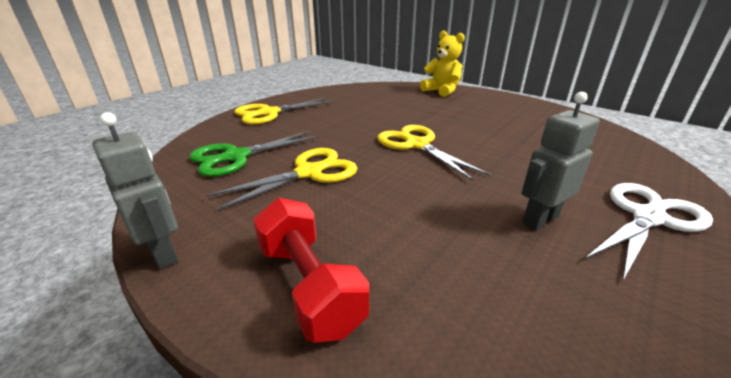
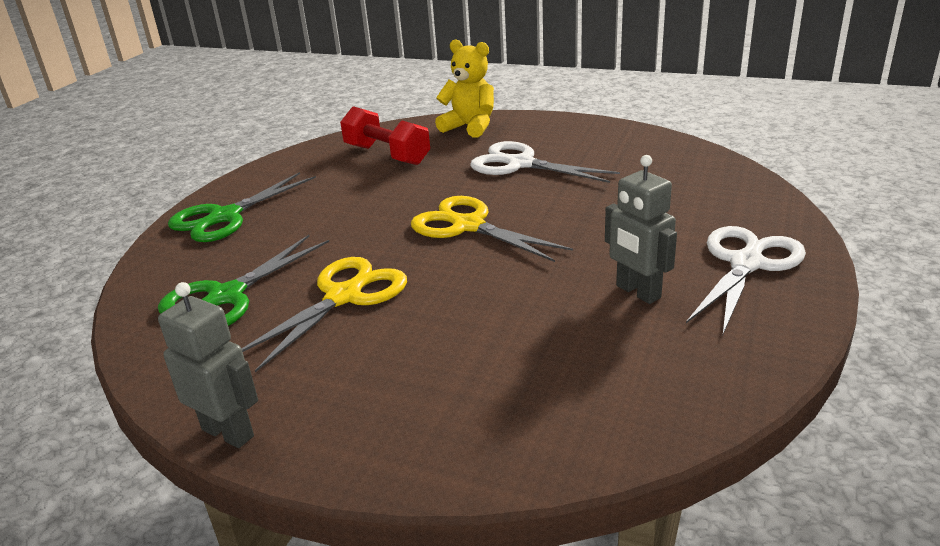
camera: 15 degrees left, 0 degrees up
yellow scissors [234,98,334,124] -> green scissors [168,172,316,242]
red dumbbell [253,198,369,343] -> red dumbbell moved to [340,106,430,165]
grey robot [522,92,600,230] -> grey robot turned 75 degrees counterclockwise [605,155,677,304]
none -> white scissors [470,141,620,183]

